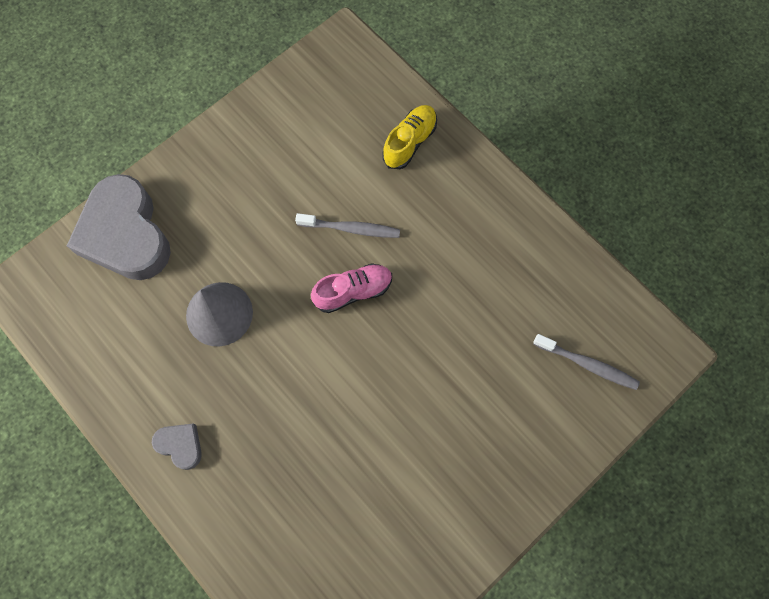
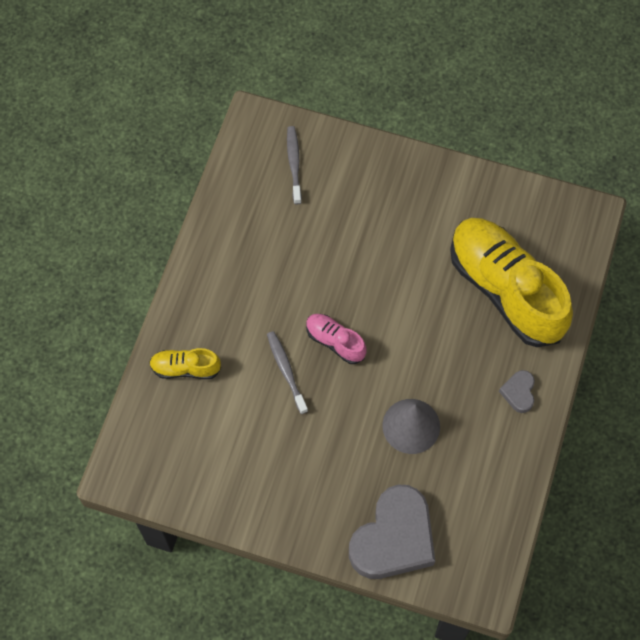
camera: 120 degrees left, 5 degrees down
none -> yellow shoe [450,218,573,347]

